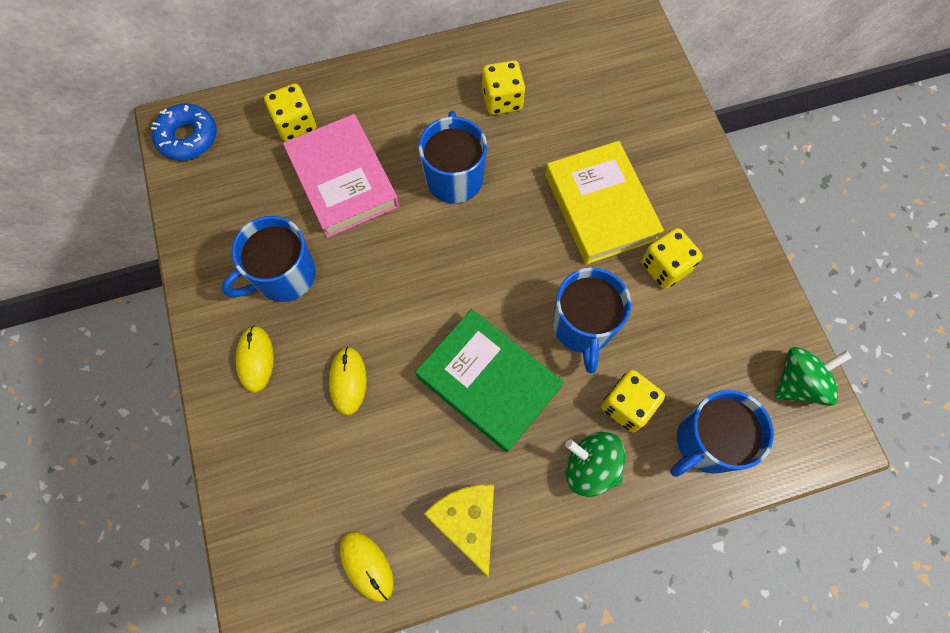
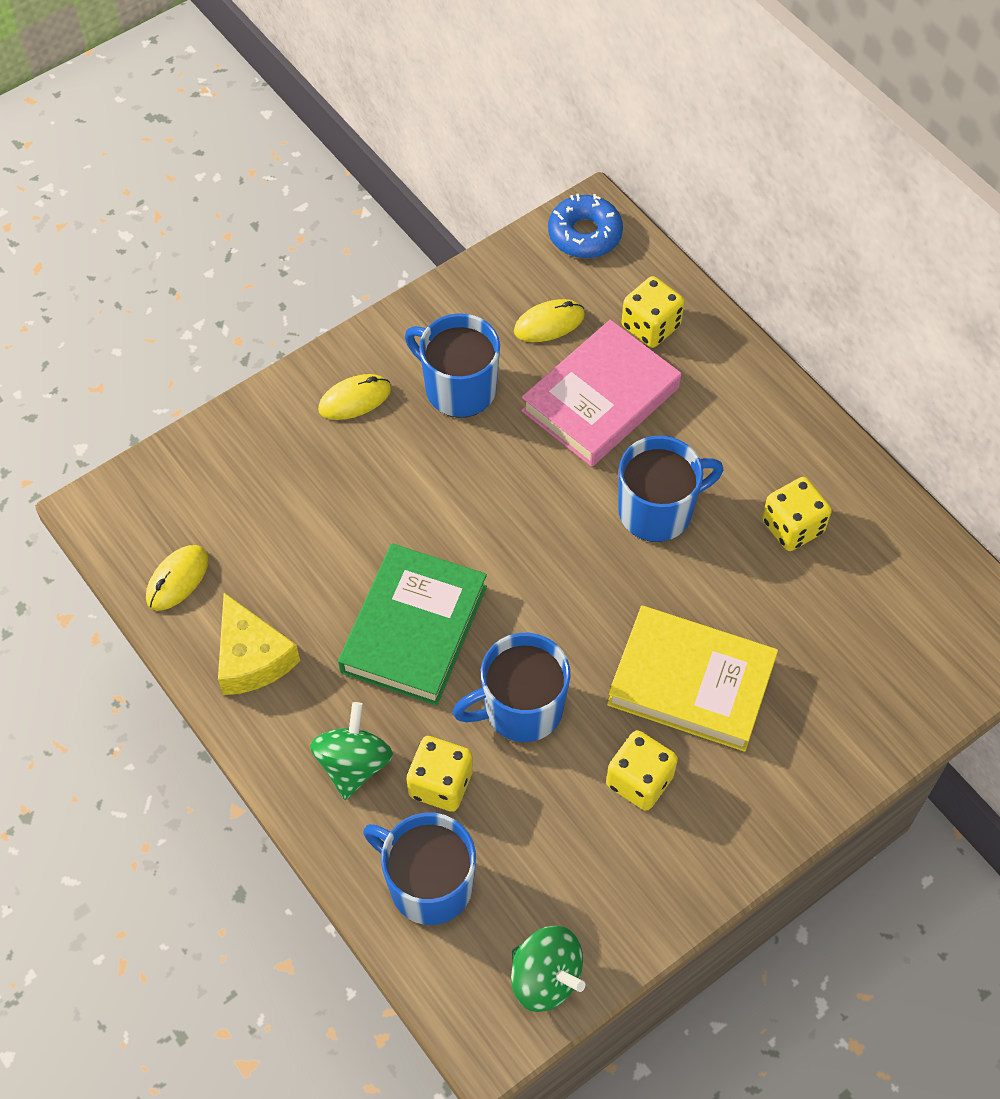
camera: 70 degrees right, 10 degrees down
yellow mouse [329,347,367,416] -> yellow mouse moved to [514,299,585,342]
yellow cheese [424,485,494,577] -> yellow cheese turned 105 degrees clockwise [218,593,300,695]
yellow book [545,141,664,265] -> yellow book turned 60 degrees clockwise [607,606,778,752]

